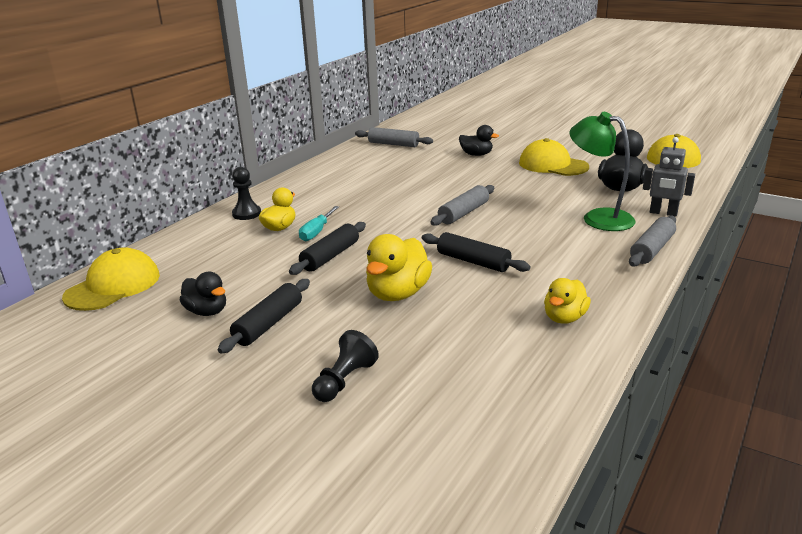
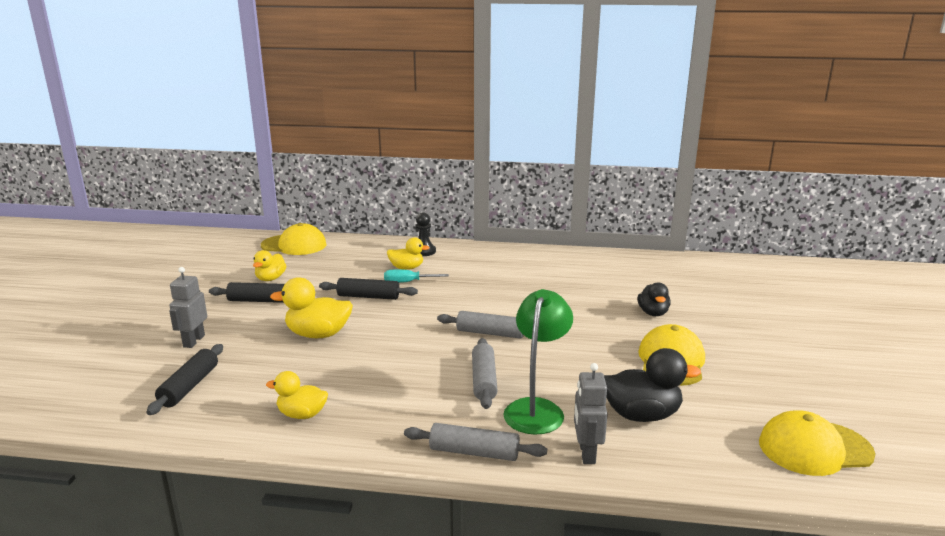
camera: 65 degrees right, 5 degrees down
black duck [180,272,226,316] -> yellow duck [253,250,286,281]
black pawn [312,330,379,402] -> grey robot [169,267,207,348]
grey rolling pin [355,127,433,147] -> grey rolling pin moved to [472,338,498,409]
black rolling pin [422,232,531,272] -> black rolling pin moved to [147,344,223,415]

